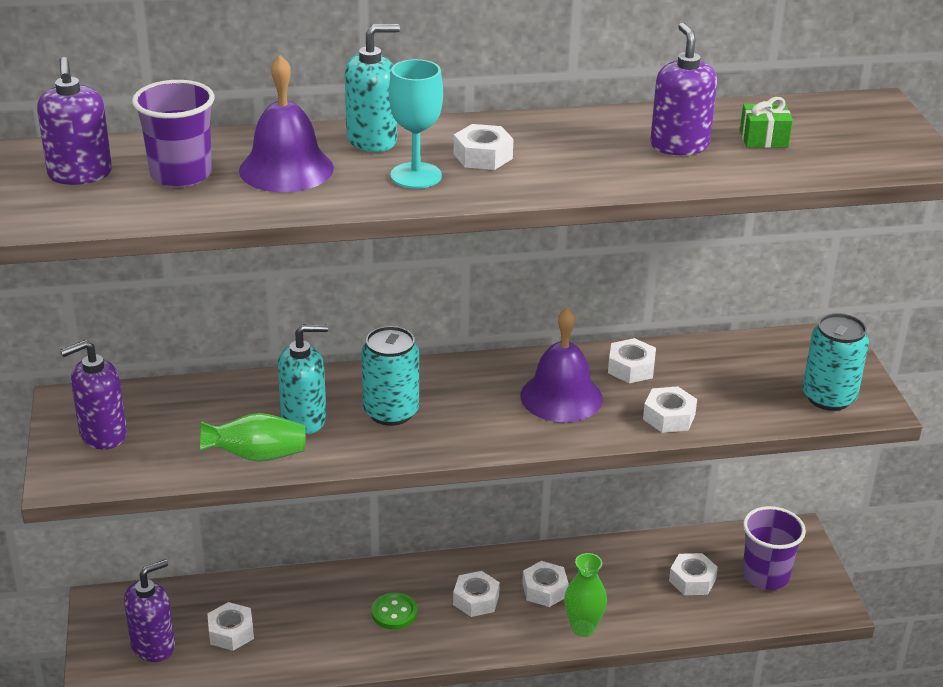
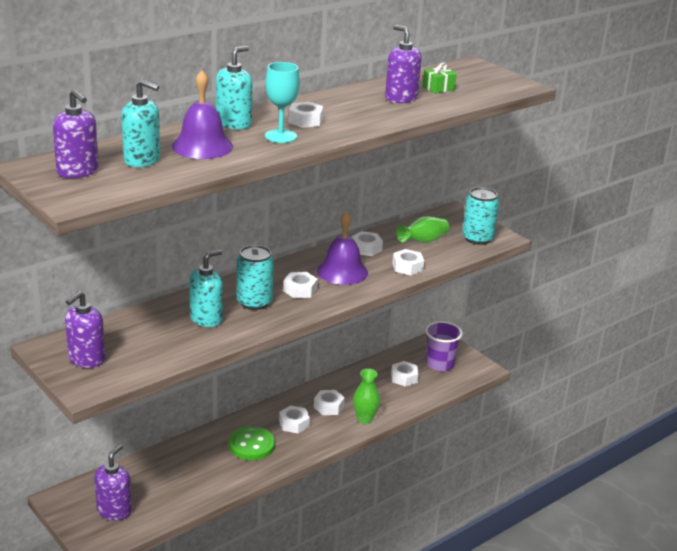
camera: 30 degrees left, 5 degrees down
purple cup [132,80,215,187] -> turquoise soap dispenser [122,79,160,167]
green vase [200,413,306,462] -> green vase moved to [396,216,449,243]
white nut [207,602,254,651] -> white nut moved to [283,272,318,298]
green button [371,593,417,630] -> green button [229,426,275,460], size x1.53

